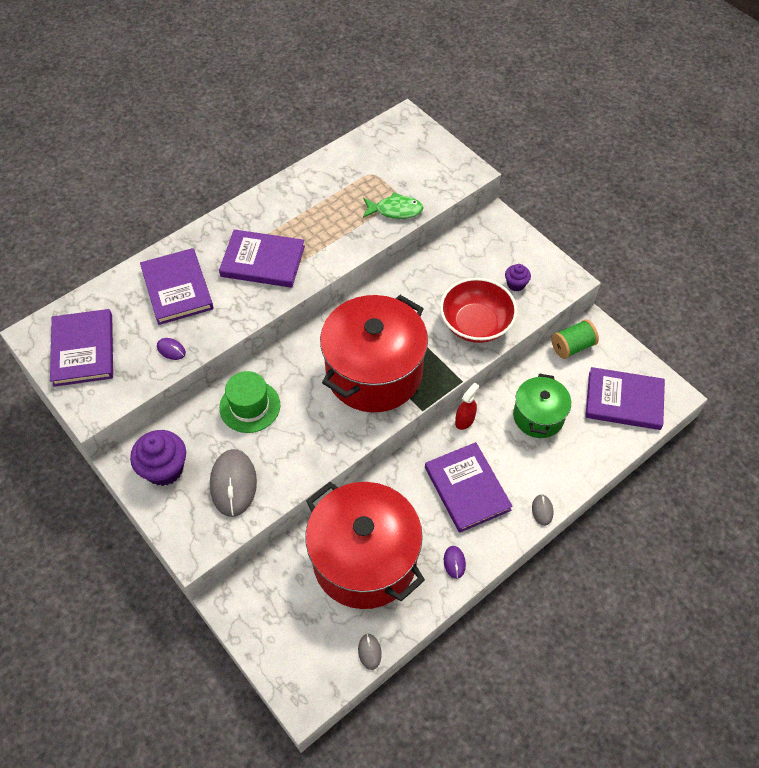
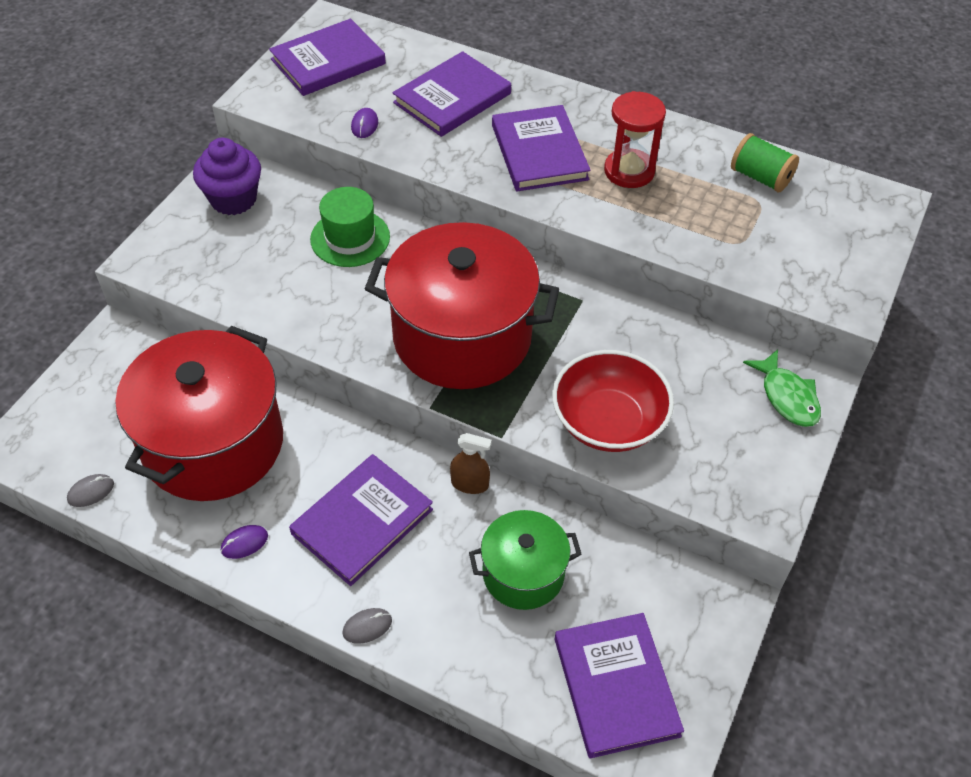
camera: 65 degrees right, 5 degrees down
grey mouse [210,449,257,517] -> none
green fish [363,192,424,219] -> green fish moved to [743,349,821,427]
red spray bottle [455,382,479,430] -> brown spray bottle [450,433,492,494]
purple cupcake [505,264,531,291] -> none
green spool [551,319,599,359] -> green spool moved to [731,133,799,193]
none -> red hourglass [604,91,666,188]

